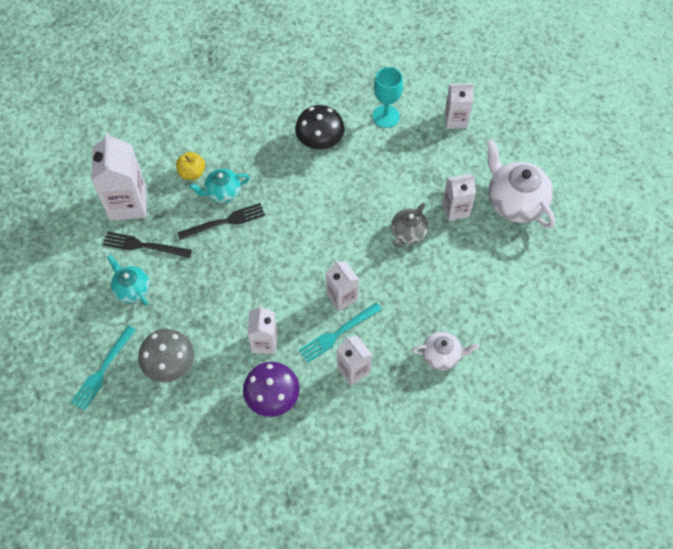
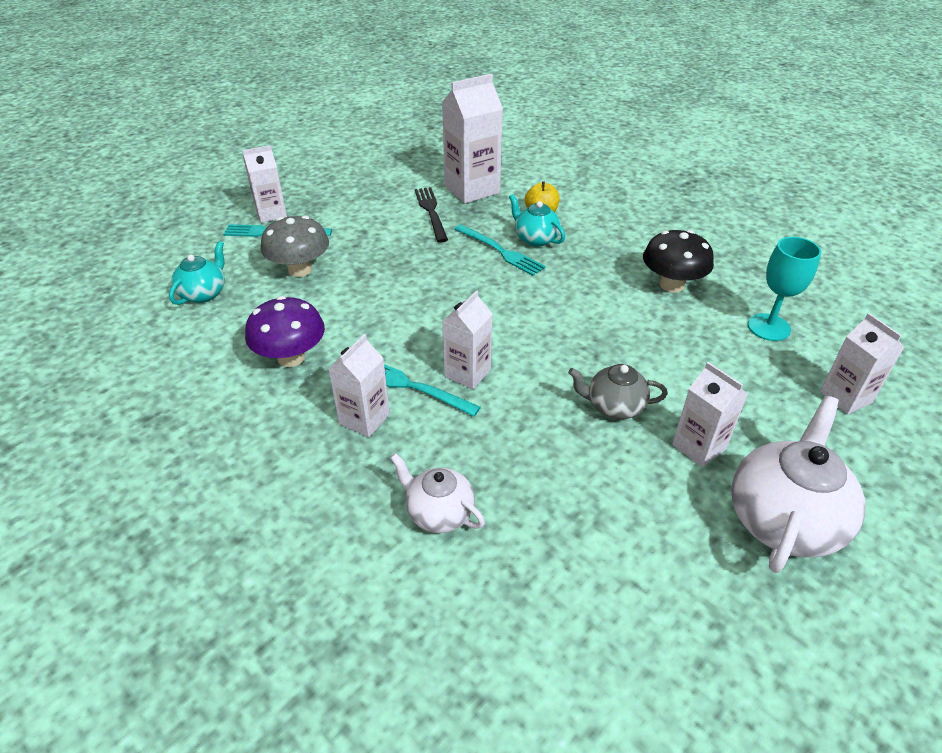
camera: 65 degrees right, 20 degrees down
turquoise teapot [107,254,150,306] -> turquoise teapot moved to [169,241,225,305]
black fork [177,203,265,240] -> turquoise fork [454,224,546,276]
white carton [248,305,277,354] -> white carton moved to [242,145,287,223]
white teapot [411,332,479,371] -> white teapot turned 150 degrees clockwise [390,453,485,533]

